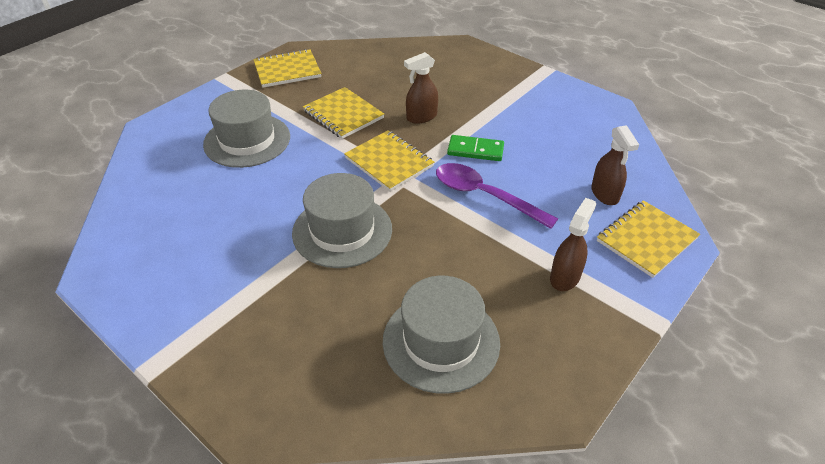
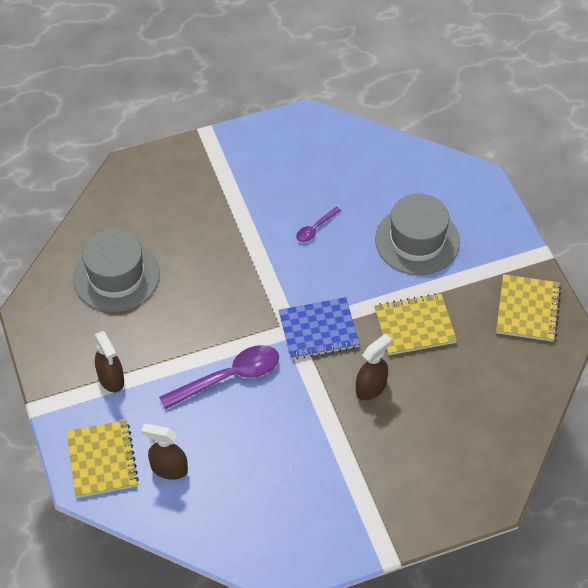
camera: 120 degrees right, 10 degrees up
grey hat [292,173,392,268] -> none
yellow notebook [344,130,434,191] -> blue notebook [279,297,360,360]
brown spray bottle [404,52,438,124] -> brown spray bottle turned 45 degrees clockwise [356,334,391,400]
green domino [447,135,504,161] -> none
none -> purple spoon [296,207,341,242]

